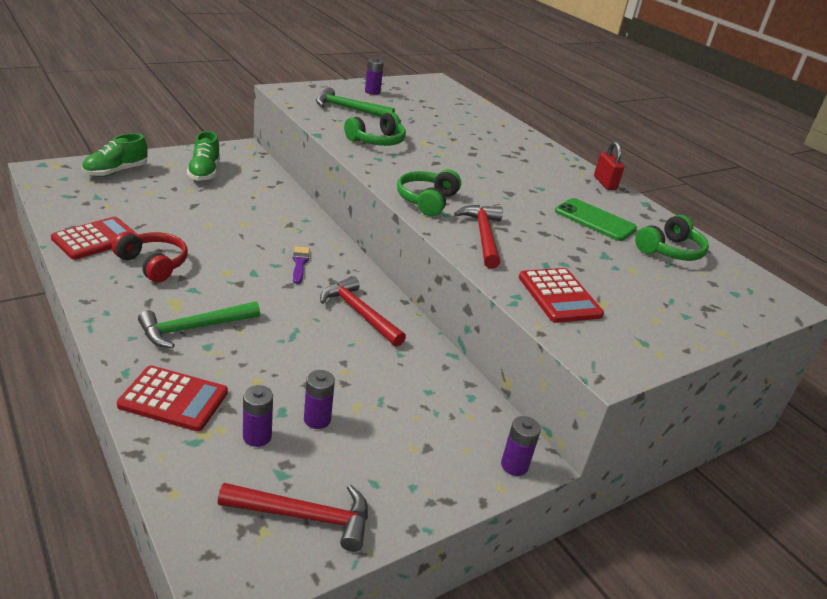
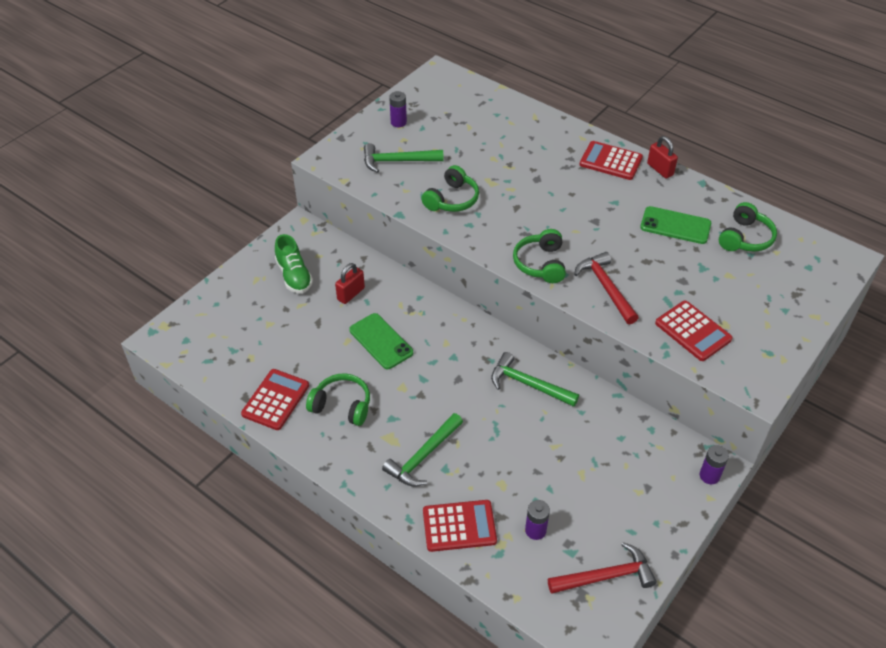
camera: 15 degrees left, 15 degrees up
green shoe [82,133,148,177] -> none
red headphones [112,232,188,282] -> green headphones [306,373,370,426]
purple brush [293,246,310,284] -> none
purple battery [304,370,335,429] -> none
red hammer [320,276,406,347] -> green hammer [491,352,579,407]
none -> red padlock [335,263,365,304]
none -> green phone [349,313,413,369]
none -> red calculator [580,141,643,180]

